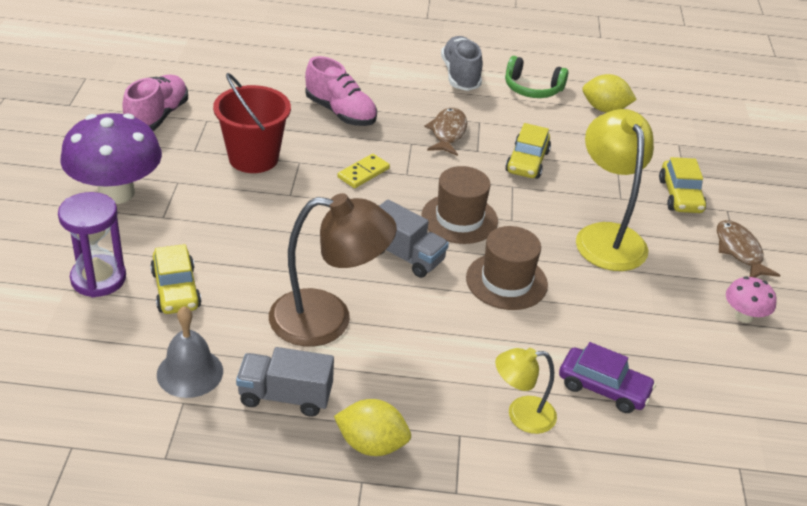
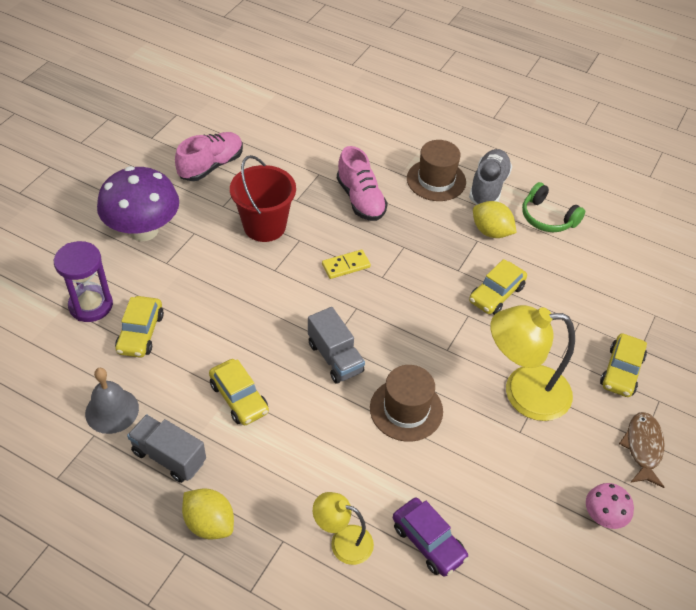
camera: 25 degrees right, 10 degrees up
brown lamp [269,193,397,347] -> yellow car [209,359,269,425]
brown hat [421,166,498,244] -> brown hat moved to [407,140,466,201]
brown fish [424,108,467,156] -> none
yellow lamp [576,109,654,271] -> yellow lamp turned 105 degrees counterclockwise [490,305,575,421]
yellow lemon [582,74,637,113] -> yellow lemon moved to [473,201,517,238]

